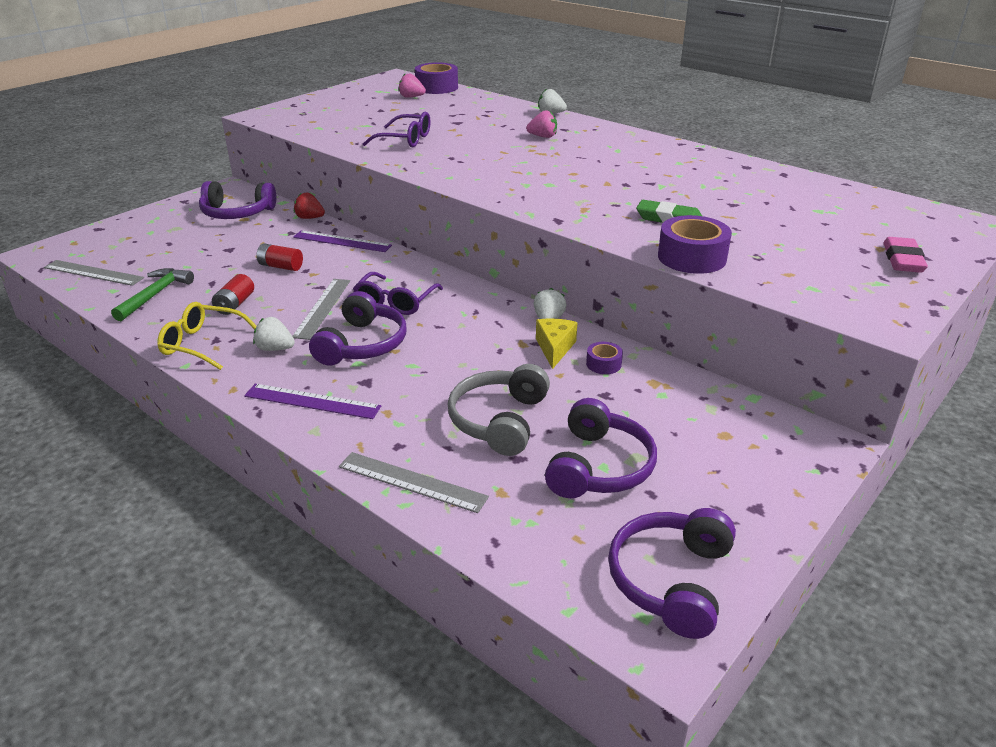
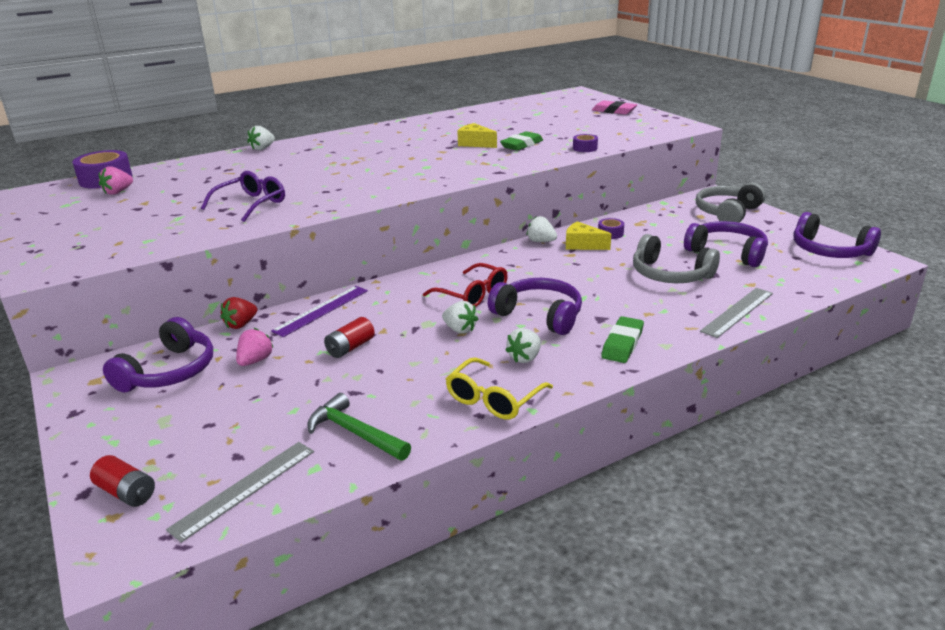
camera: 70 degrees left, 5 degrees down
red battery [212,274,254,315] -> red battery moved to [90,455,155,507]
purple ruler [244,384,381,419] -> green eraser [601,316,644,363]
grey ruler [293,279,350,340] -> white strawberry [442,301,478,334]
purple glasses [353,272,443,315] -> red glasses [423,263,508,307]
pink strawberry [526,110,557,138] -> pink strawberry moved to [236,328,274,366]
purple tape [658,215,732,274] -> purple tape [573,134,598,152], size x0.52
none -> yellow cheese [457,123,497,148]
none -> grey headphones [696,183,766,223]

